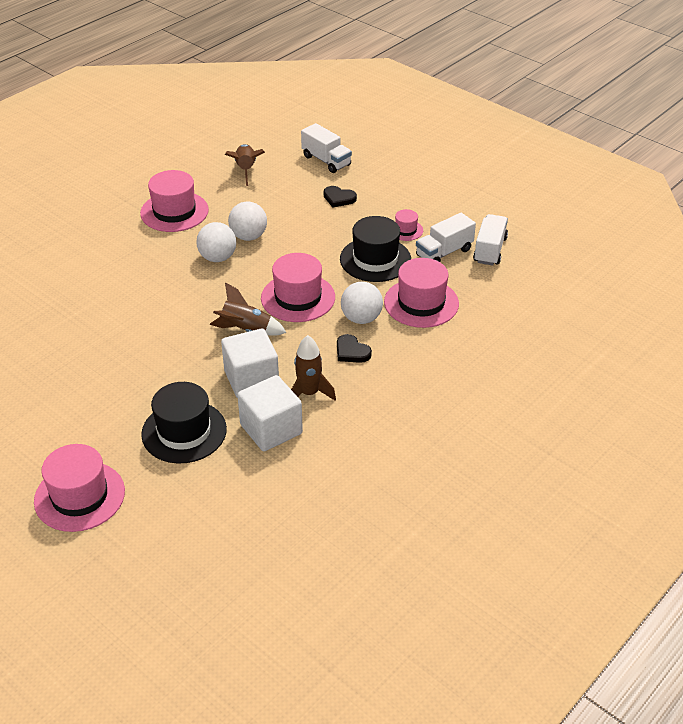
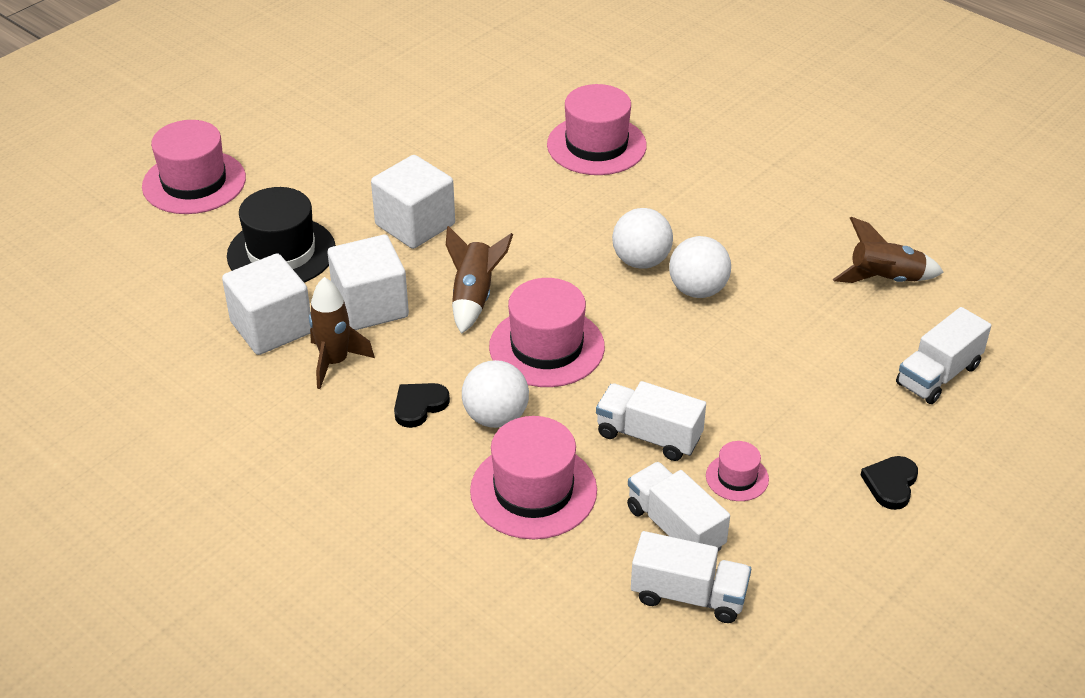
camera: 90 degrees right, 0 degrees up
pink hat [140,170,209,232] -> pink hat moved to [547,84,647,175]
black heart [324,186,357,208] -> black heart moved to [861,456,918,510]
black hat [340,216,411,282] -> white truck [596,381,706,461]
none -> white cube [371,155,455,249]

